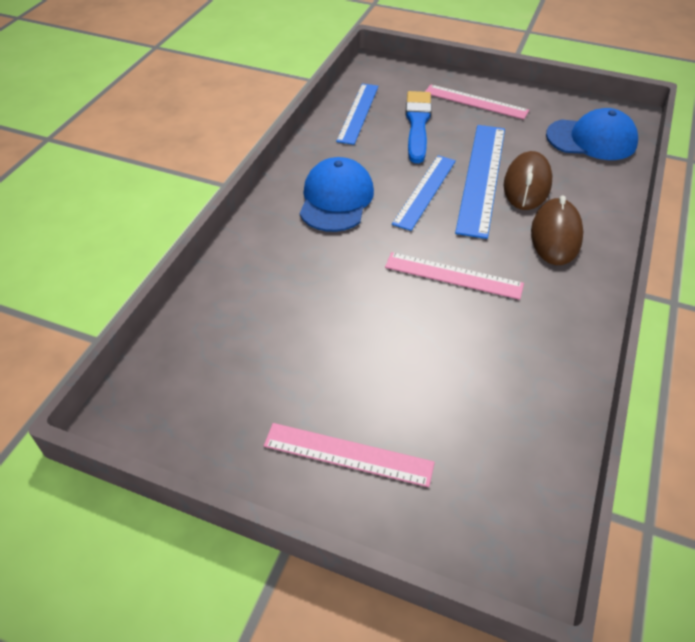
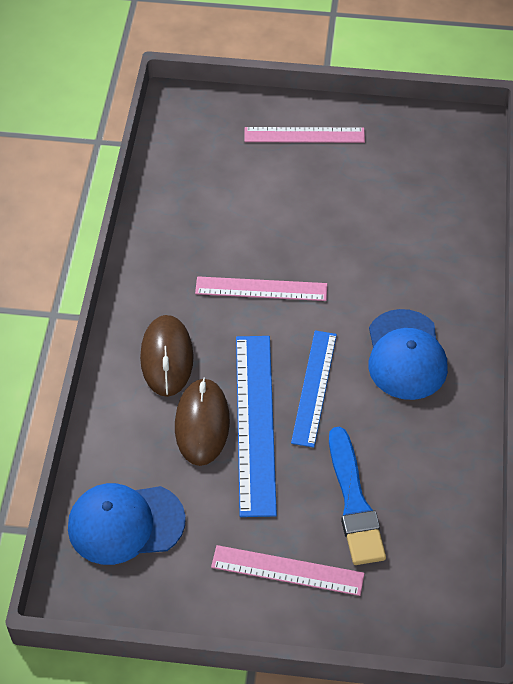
camera: 165 degrees right, 5 degrees up
blue ruler [336,83,379,145] -> none

